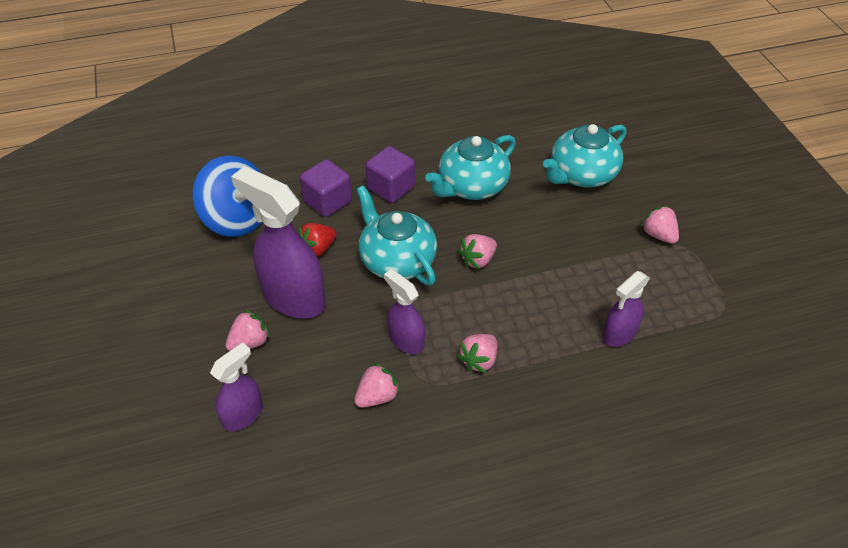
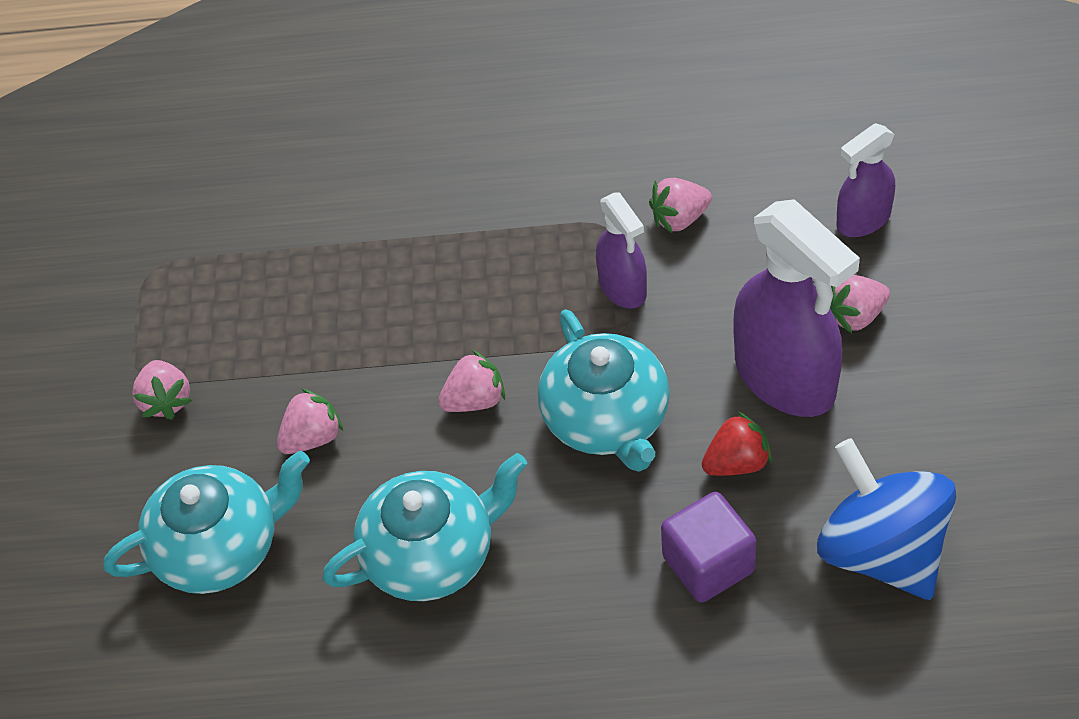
camera: 160 degrees left, 5 degrees up
purple cube [366,146,415,203] -> none
pink strawberry [457,334,497,373] -> pink strawberry moved to [277,388,343,454]
purple spray bottle [602,271,650,347] -> none

